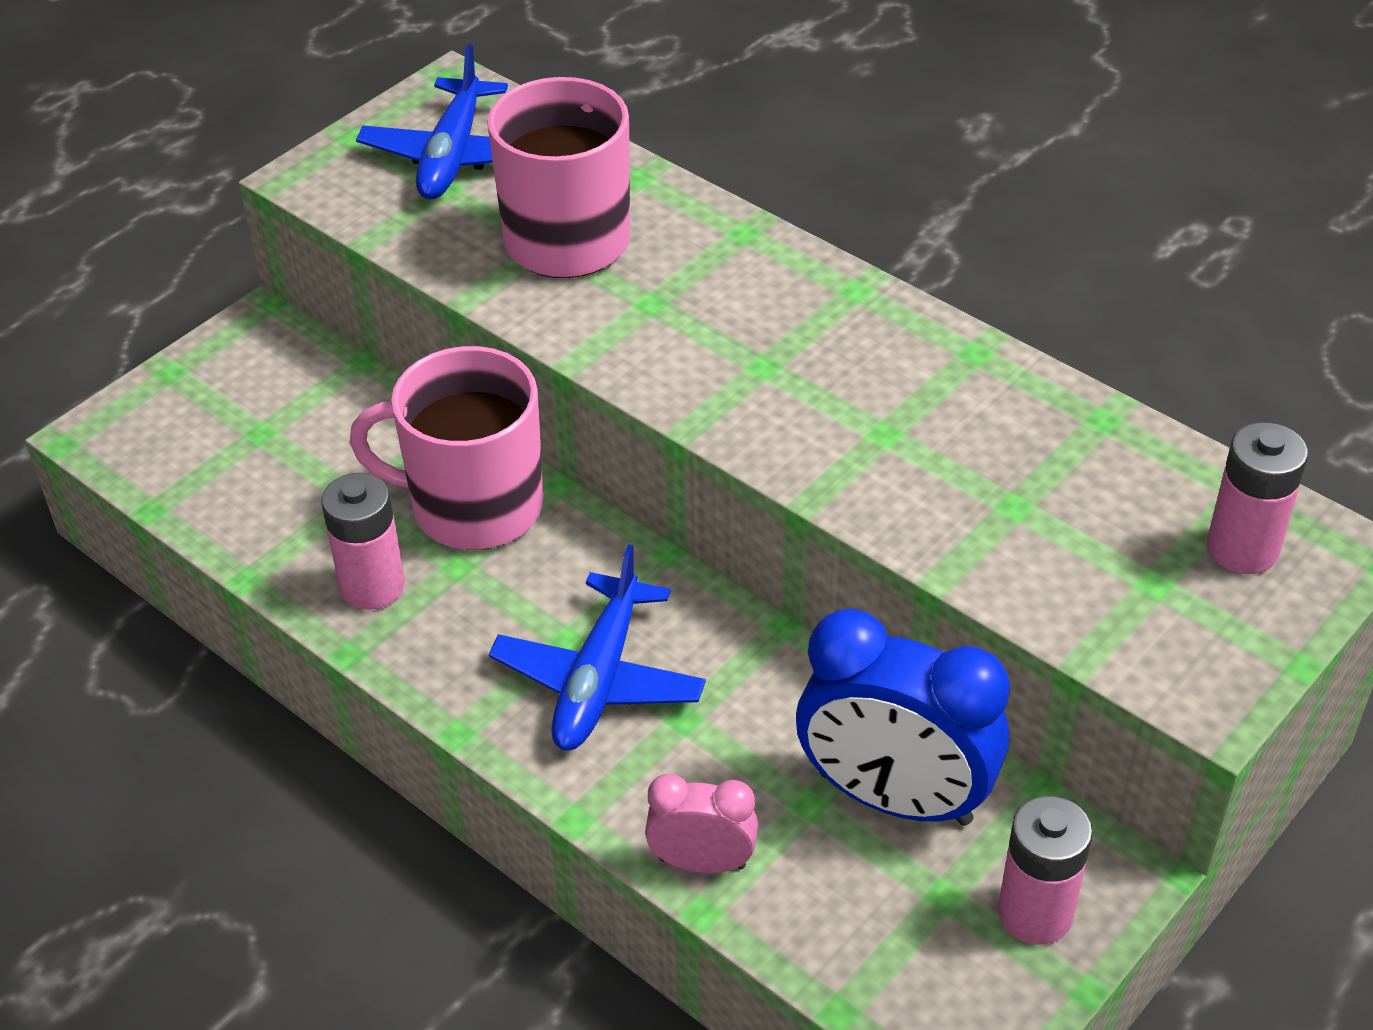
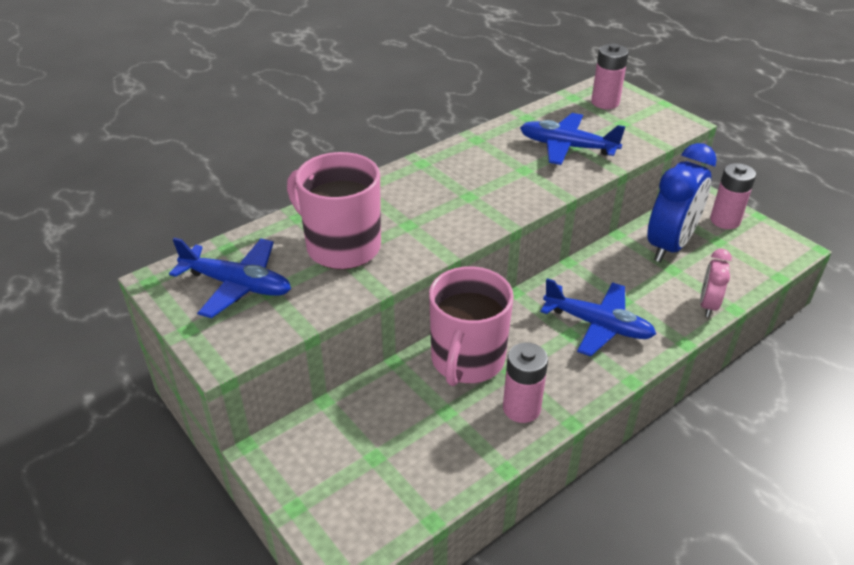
camera: 80 degrees left, 5 degrees down
none -> blue plane [520,113,626,165]

